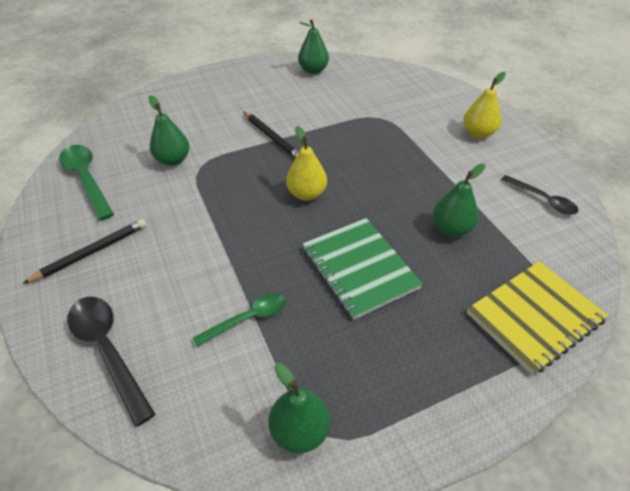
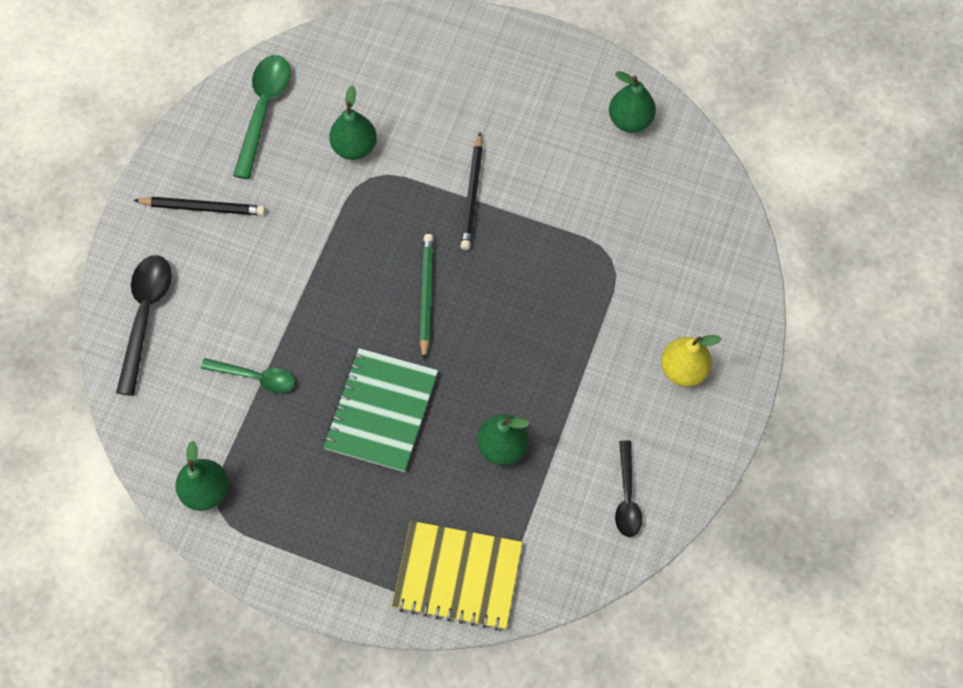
camera: 45 degrees right, 20 degrees up
yellow pear [286,126,327,201] -> green pencil [420,234,434,360]

